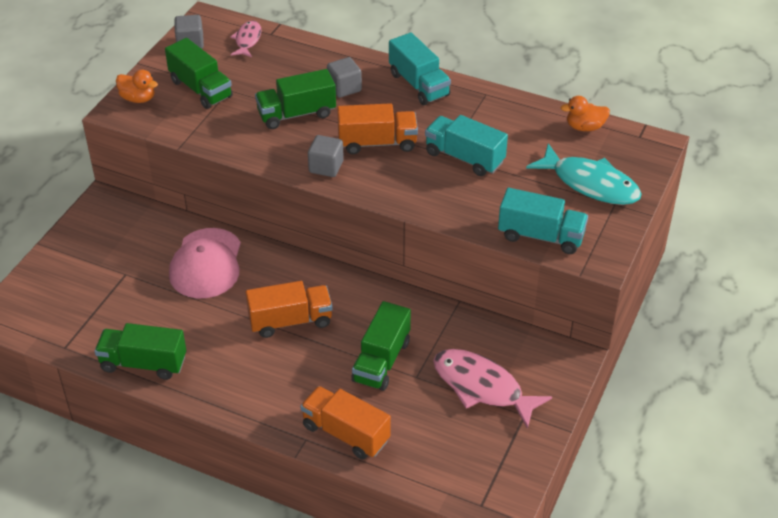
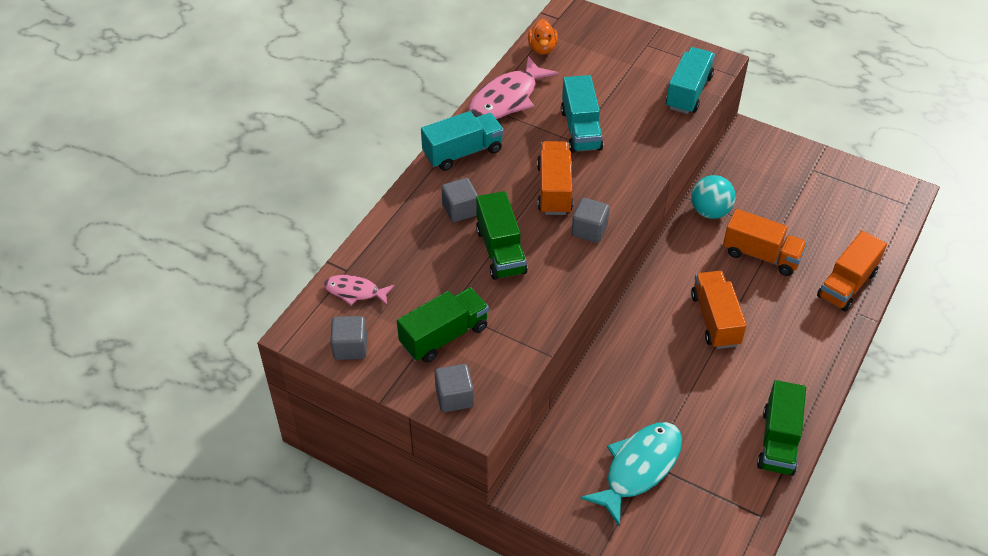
camera: 85 degrees left, 5 degrees up
orange duck [116,70,158,103] -> grey cube [435,364,474,412]
pink cap [169,228,241,298] -> none
green truck [351,301,411,391] -> orange truck [723,209,807,276]
turquoise truck [425,115,508,176] -> turquoise truck turned 45 degrees counterclockwise [561,75,603,153]
pink fish [433,349,552,429] -> pink fish moved to [469,56,559,119]
turquoise fish [526,143,642,205] -> turquoise fish moved to [580,422,682,527]
none -> turquoise ball [691,175,736,219]

